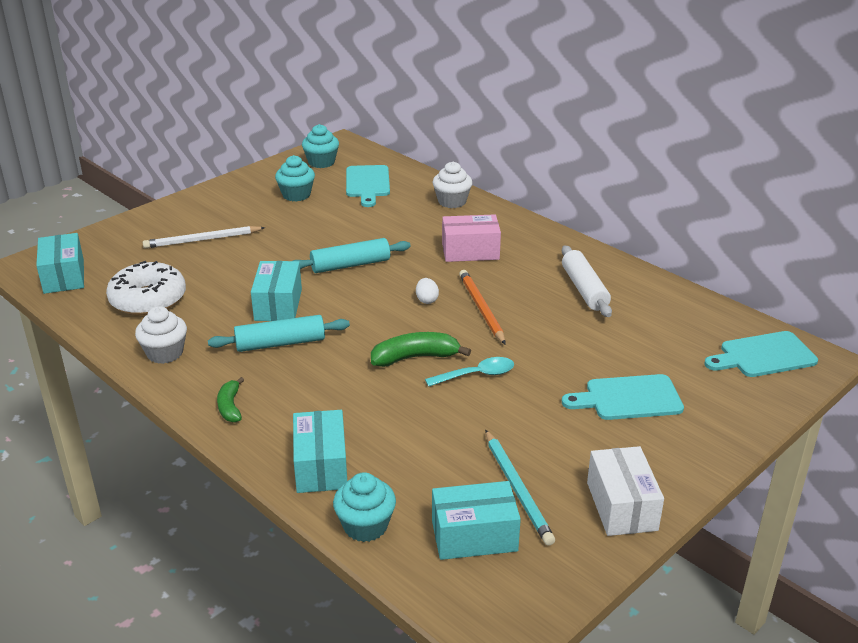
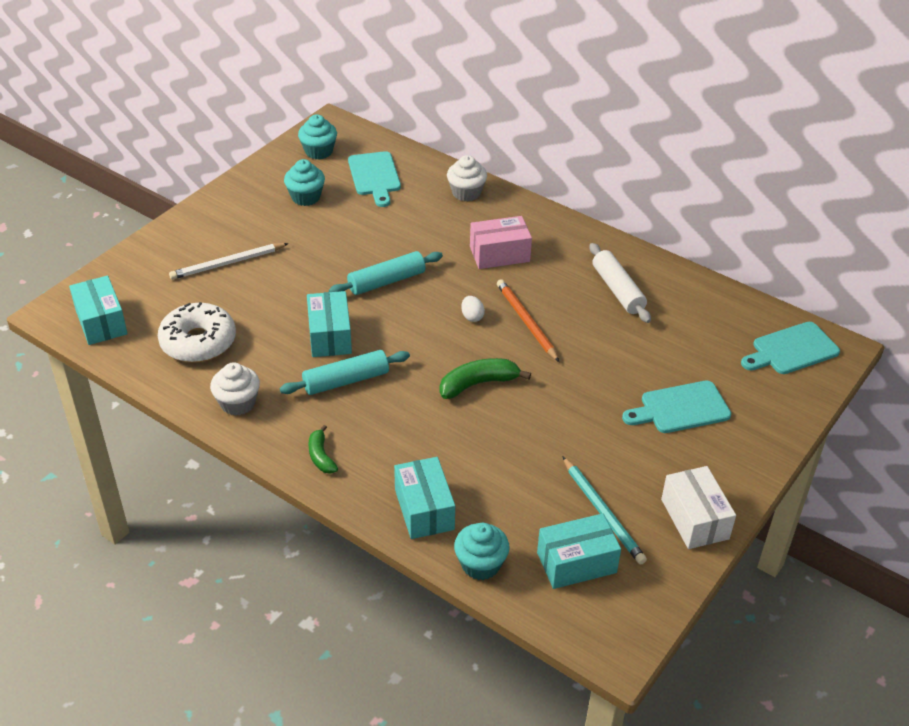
camera: 10 degrees left, 10 degrees up
turquoise spoon [425,357,514,387] -> none

